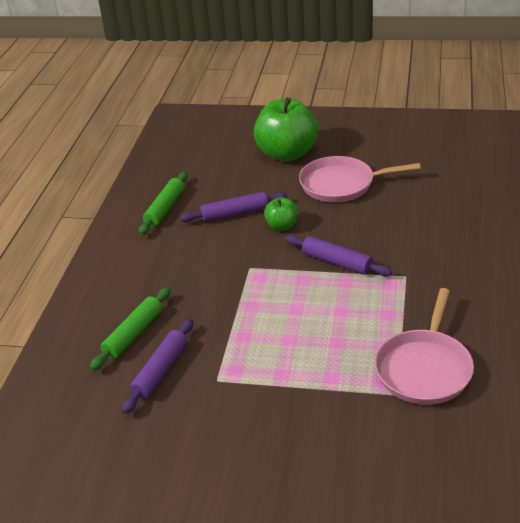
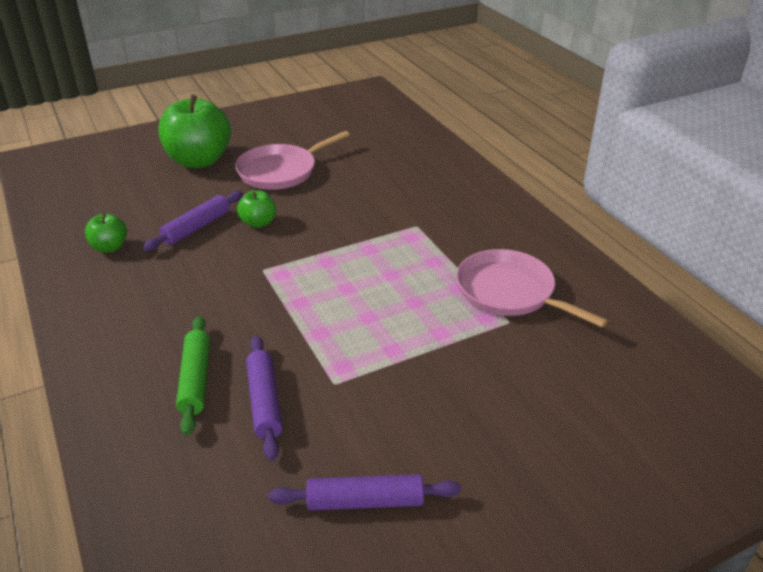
camera: 40 degrees left, 0 degrees up
green rolling pin [139,172,188,235] -> green apple [85,213,127,253]
purple rolling pin [285,235,392,276] -> purple rolling pin moved to [268,474,461,510]
pink pan [375,288,474,405] -> pink pan turned 150 degrees clockwise [456,249,608,327]

